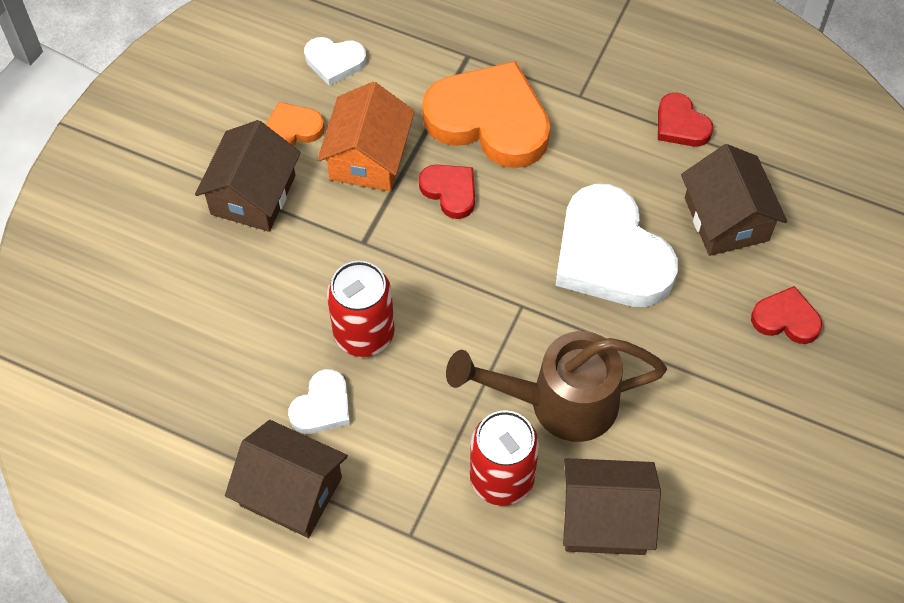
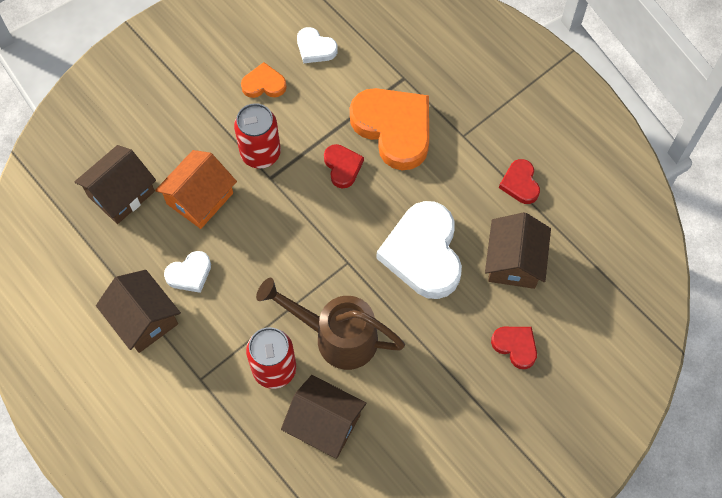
camera: 25 degrees right, 5 degrees up
brown house [195,120,301,232] -> brown house moved to [75,145,156,224]
orange house [317,82,415,191] -> orange house moved to [155,150,237,229]
red can [327,261,395,357] -> red can moved to [234,103,281,169]

